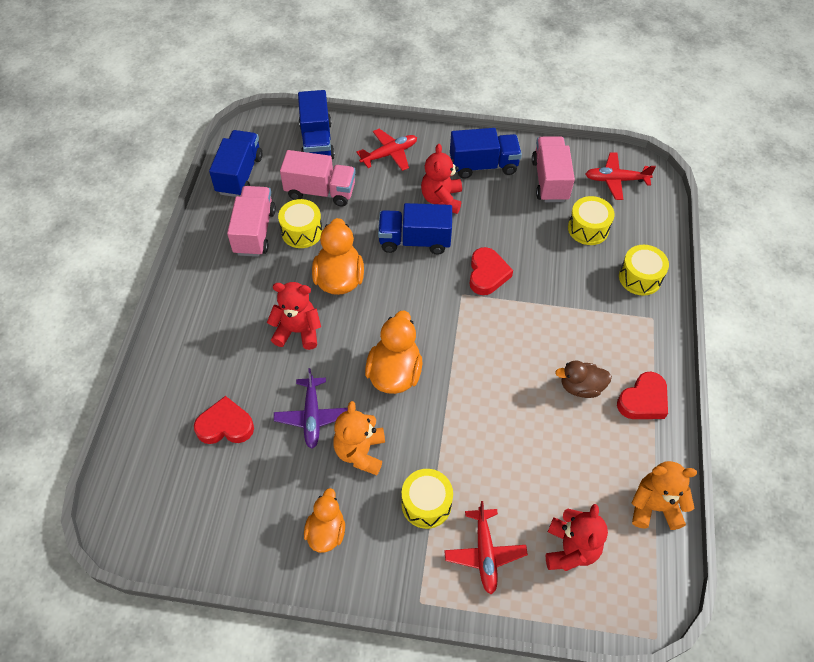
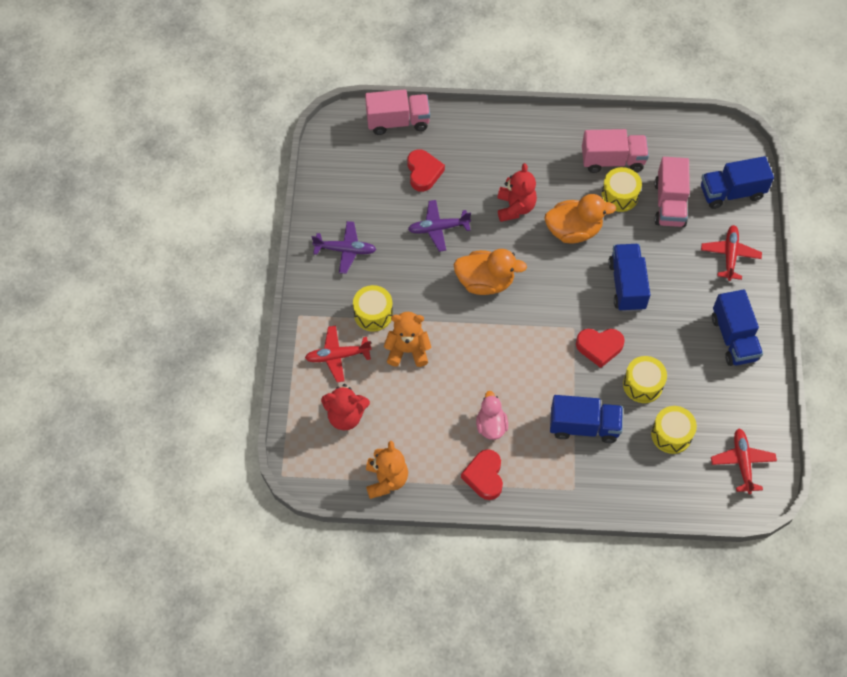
camera: 85 degrees right, 5 degrees up
blue truck [209,130,263,197] -> blue truck moved to [550,395,623,443]
orange duck [304,488,345,553] -> purple plane [312,221,377,274]
orange teddy bear [333,401,385,475] -> orange teddy bear moved to [384,312,432,367]
red plane [356,129,417,171] -> red plane turned 135 degrees counterclockwise [701,225,762,281]
red teddy bear [421,144,462,214] -> none
pink truck [532,136,575,202] -> pink truck moved to [365,89,430,135]
brown duck [555,360,612,398] -> pink duck [476,391,508,440]
red heart [617,372,668,419] -> red heart turned 45 degrees clockwise [461,449,503,500]
yellow drum [619,245,669,296] -> yellow drum moved to [623,356,667,403]

